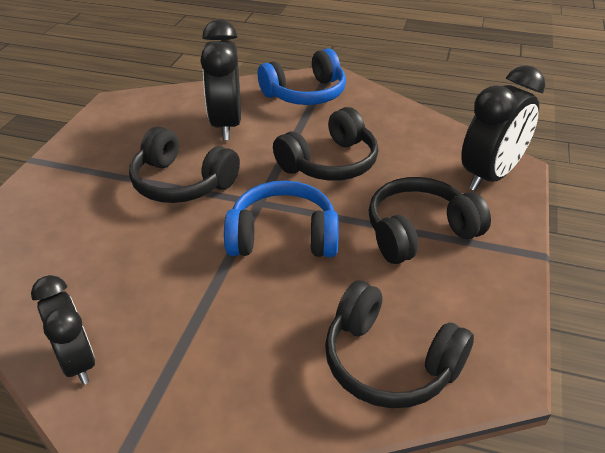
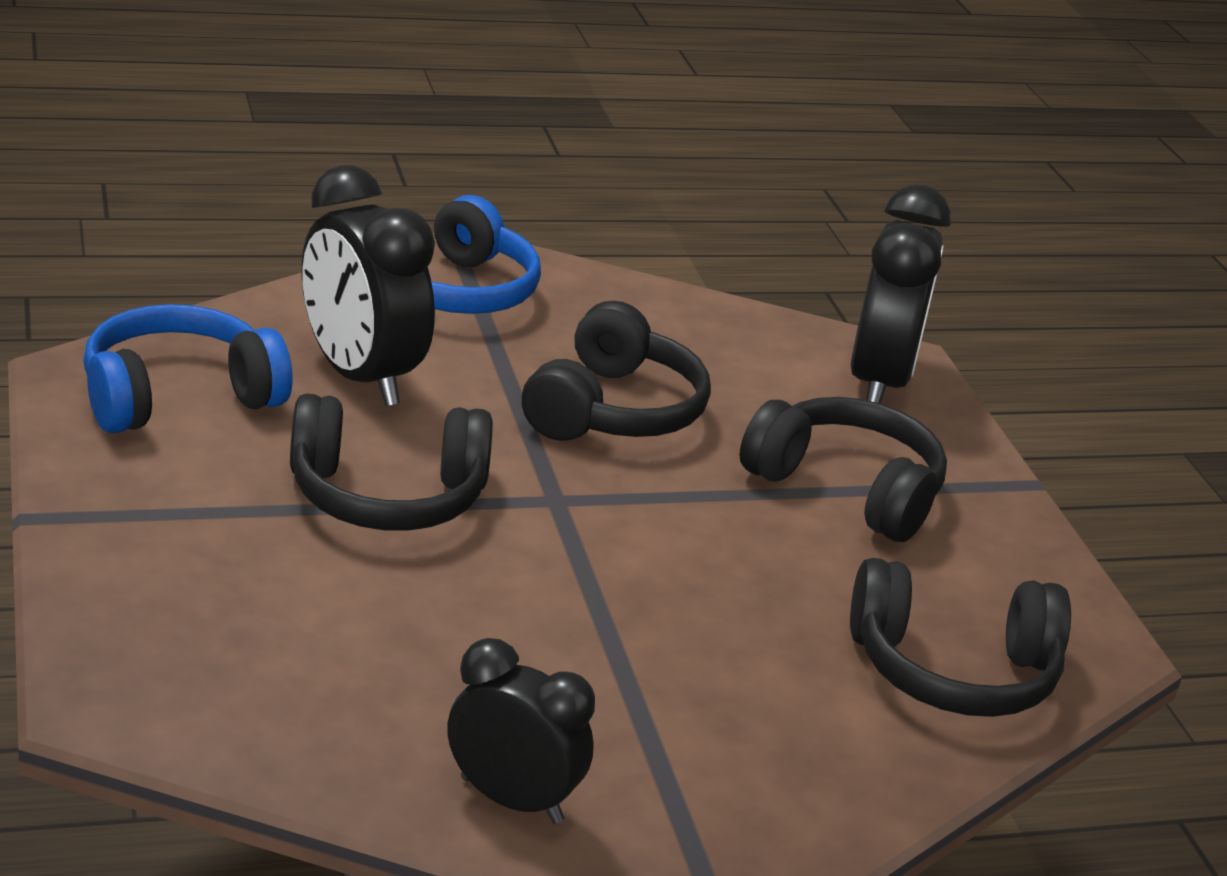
camera: 35 degrees left, 10 degrees down
blue headphones [224,181,339,257] -> blue headphones moved to [83,304,292,433]
black headphones [369,177,491,264] -> black headphones turned 90 degrees clockwise [740,397,947,542]

